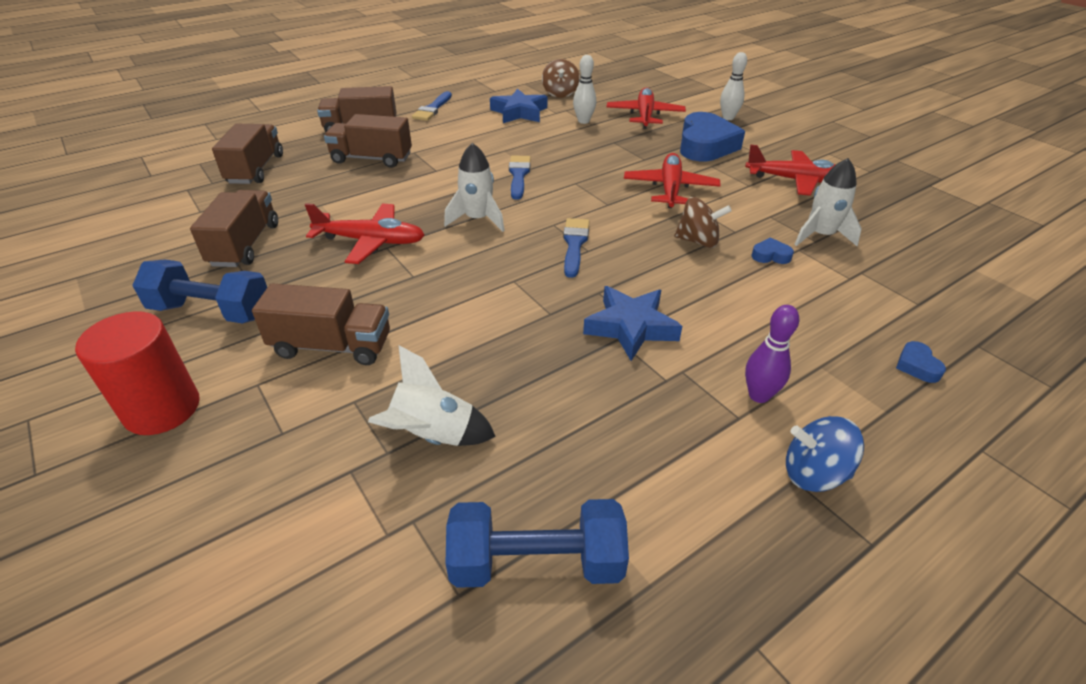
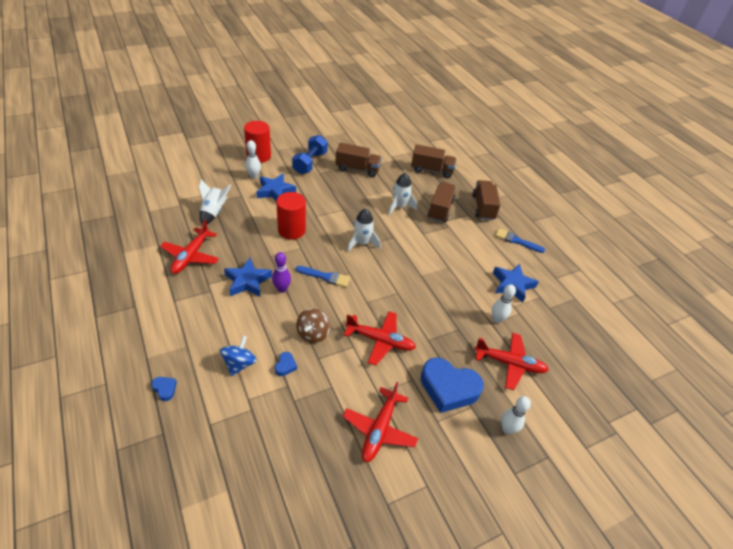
camera: 95 degrees right, 5 degrees up
brown truck [252,283,390,365] -> blue star [256,174,296,201]
red plane [305,203,425,264] -> red plane moved to [160,220,219,274]
blue dumbbell [446,499,629,588] -> none
blue brush [509,156,531,200] -> none
brown spinning top [542,59,580,98] -> none
purple bowling pin [745,305,799,403] -> purple bowling pin moved to [272,252,291,293]
blue spinning top [786,416,864,492] -> blue spinning top moved to [220,336,257,376]
white rocket [794,158,862,246] -> white rocket moved to [388,173,417,215]
blue heart [896,341,946,383] -> blue heart turned 45 degrees clockwise [151,377,177,401]
none -> white bowling pin [246,140,261,179]
none -> red cylinder [276,192,306,239]

